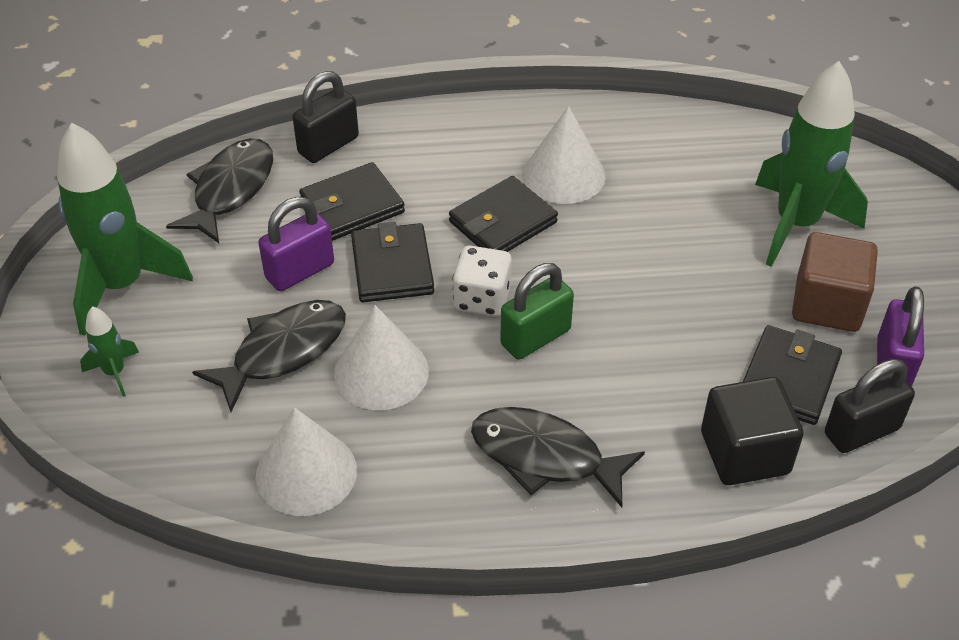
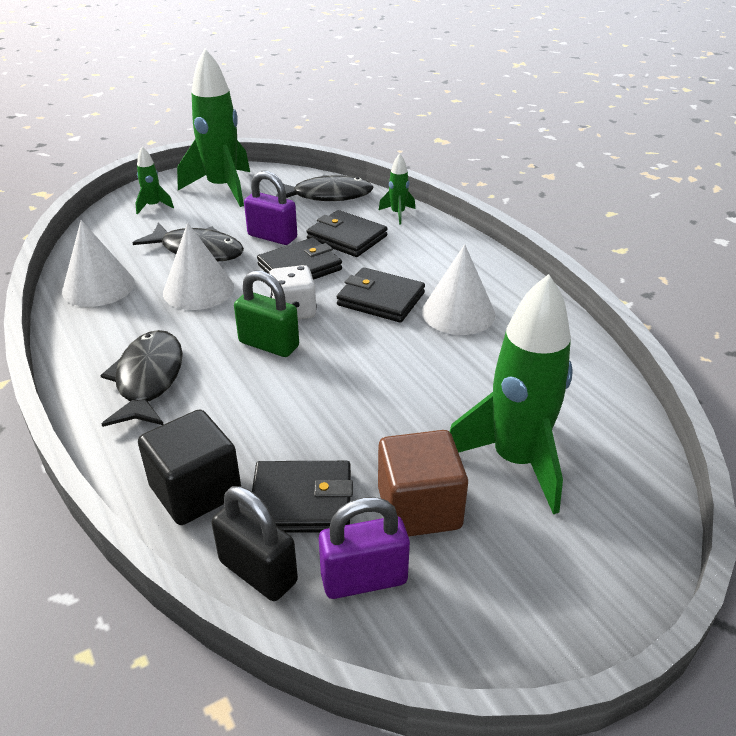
camera: 65 degrees right, 10 degrees down
black padlock [293,71,359,163] -> green rocket [379,153,415,225]

